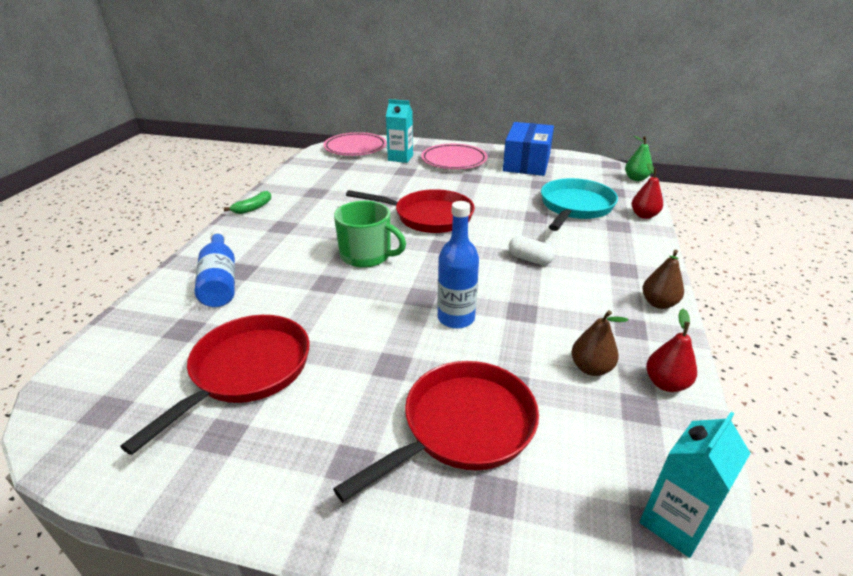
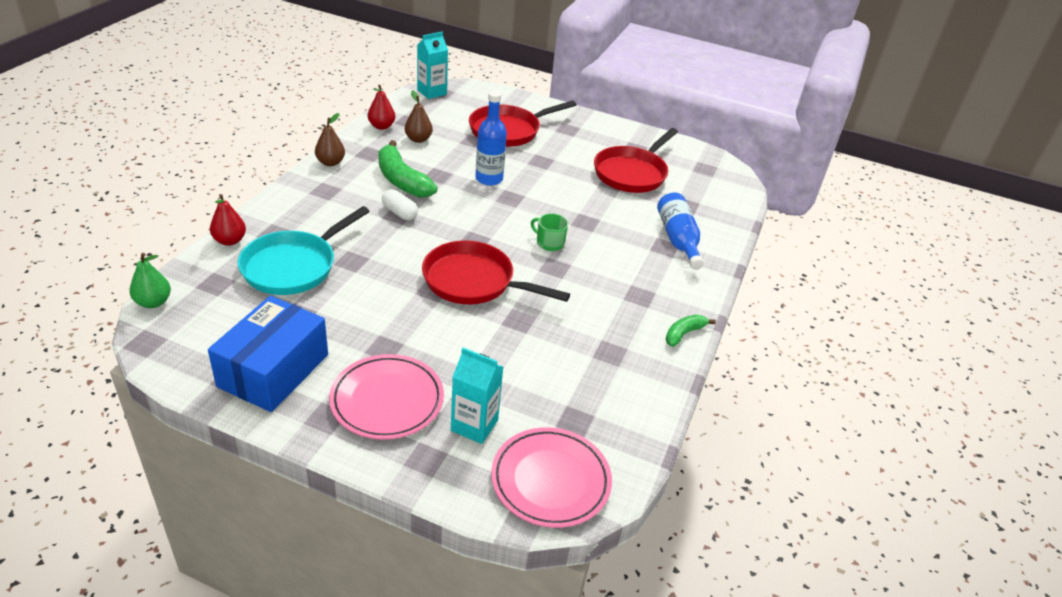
camera: 175 degrees left, 5 degrees up
green mug [334,201,406,268] -> green mug [531,214,568,251], size x0.57
none -> green banana [378,140,438,197]

